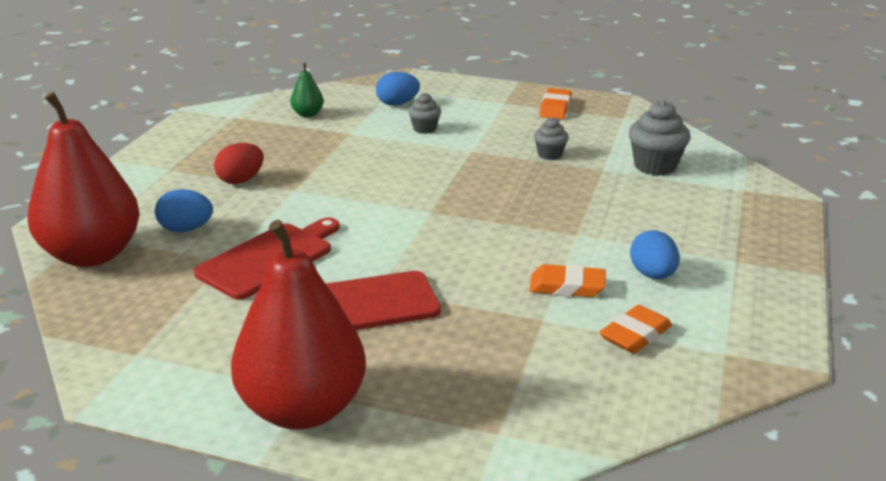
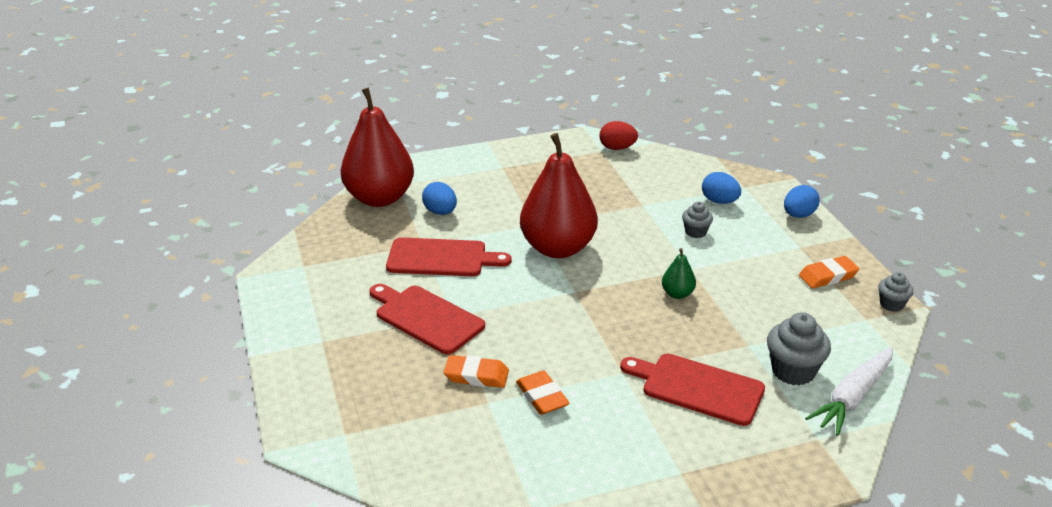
camera: 55 degrees right, 5 degrees up
red egg [214,143,263,184] -> red egg moved to [600,121,638,150]
red pear [231,220,366,429] -> red pear moved to [520,133,598,258]
green pear [290,63,324,117] -> green pear moved to [662,248,696,299]
grey cupcake [534,117,569,160] -> grey cupcake moved to [878,272,913,312]
orange eraser [599,305,672,354] -> orange eraser moved to [444,355,509,388]
blue egg [630,230,680,279] -> blue egg moved to [784,185,820,218]
none -> red cutting board [620,354,765,426]
none -> white carrot [805,347,893,436]

